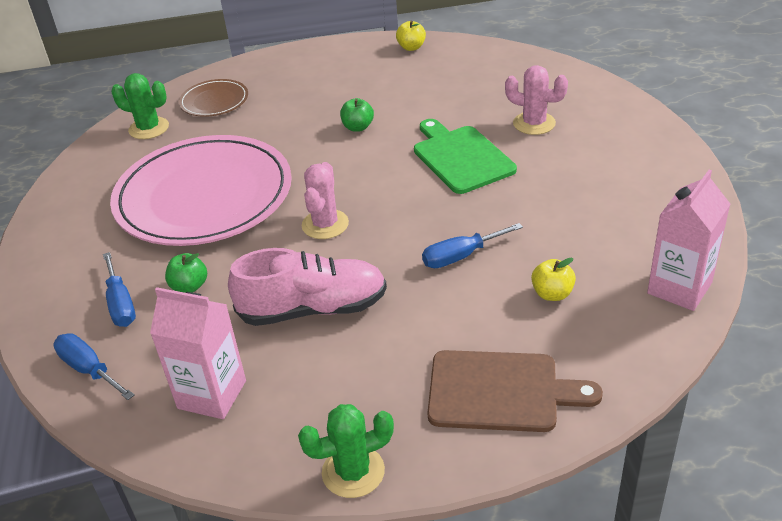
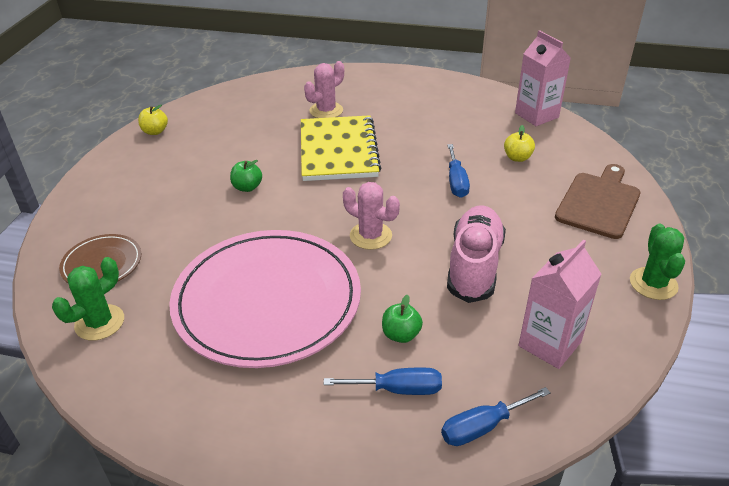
camera: 70 degrees left, 0 degrees up
green cutting board [414,119,517,194] -> yellow notebook [301,115,381,181]

